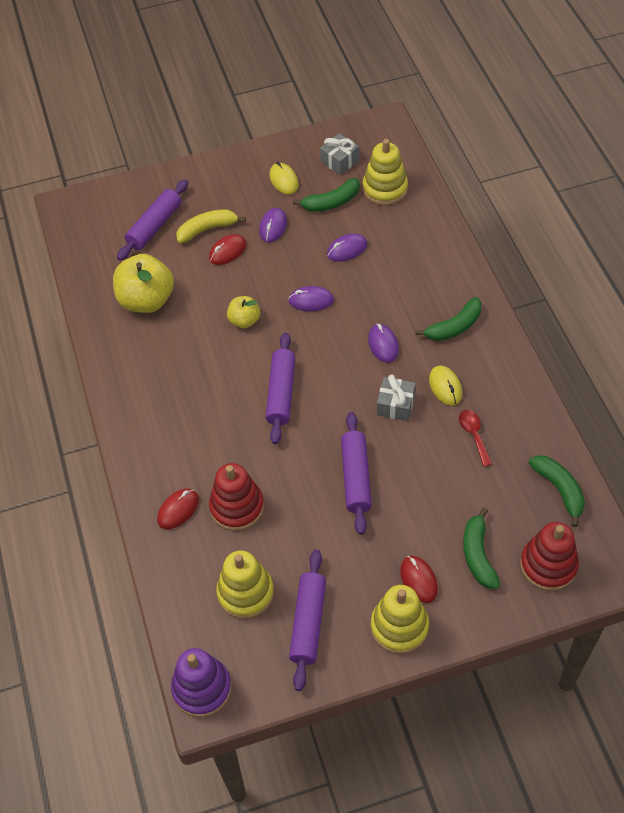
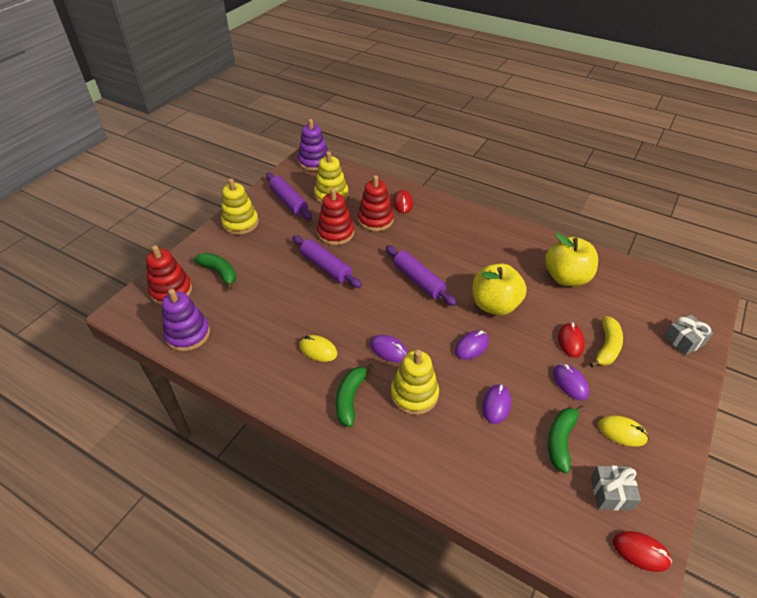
camera: 135 degrees right, 10 degrees down
purple rolling pin [117,180,188,261] -> none
yellow apple [227,296,260,328] -> yellow apple [473,264,527,315], size x1.84
yellow stacking toy [363,139,408,205] -> yellow stacking toy moved to [391,350,439,415]
grey gift [377,374,416,421] -> grey gift moved to [664,314,713,355]
red mouse [400,556,438,603] -> red mouse moved to [613,531,672,572]
red spoon [459,410,492,467] -> none
green banana [529,455,585,527] -> purple stacking toy [162,289,210,351]
none -> red stacking toy [317,188,354,245]

